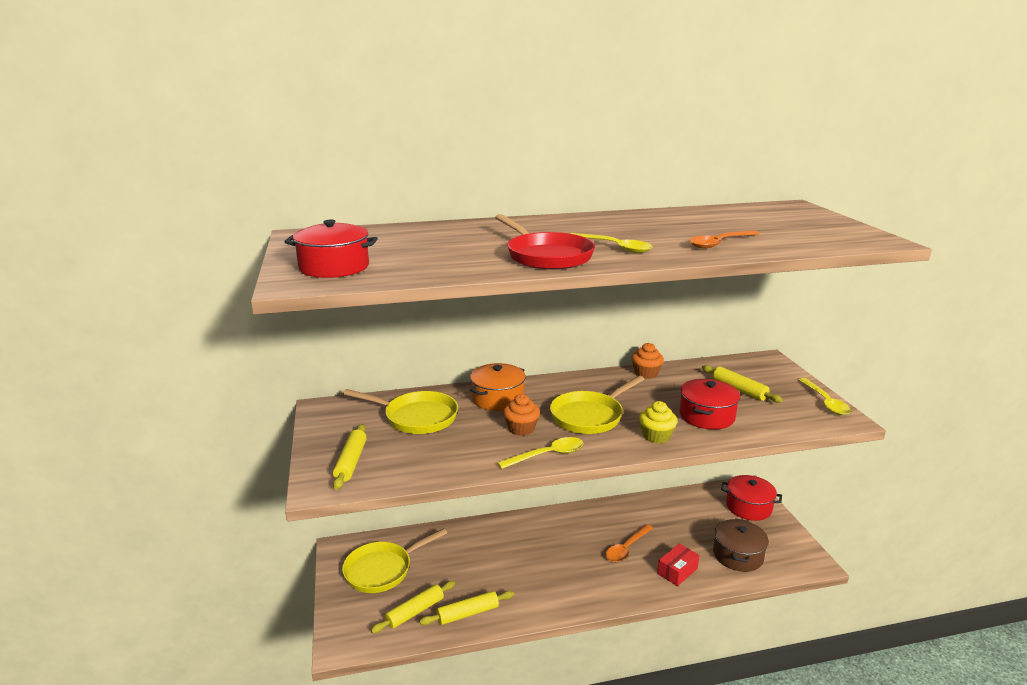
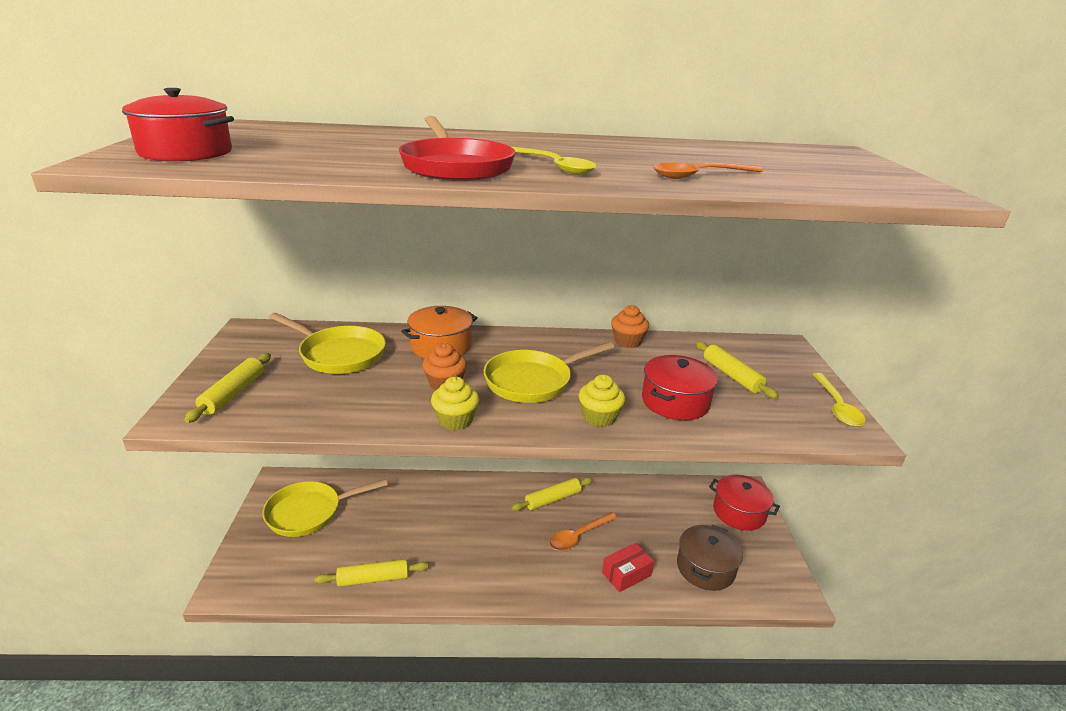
camera: 10 degrees right, 5 degrees up
yellow rolling pin [371,581,455,634] -> yellow rolling pin moved to [511,477,593,511]
yellow spoon [497,437,583,469] -> yellow cupcake [431,376,479,430]

